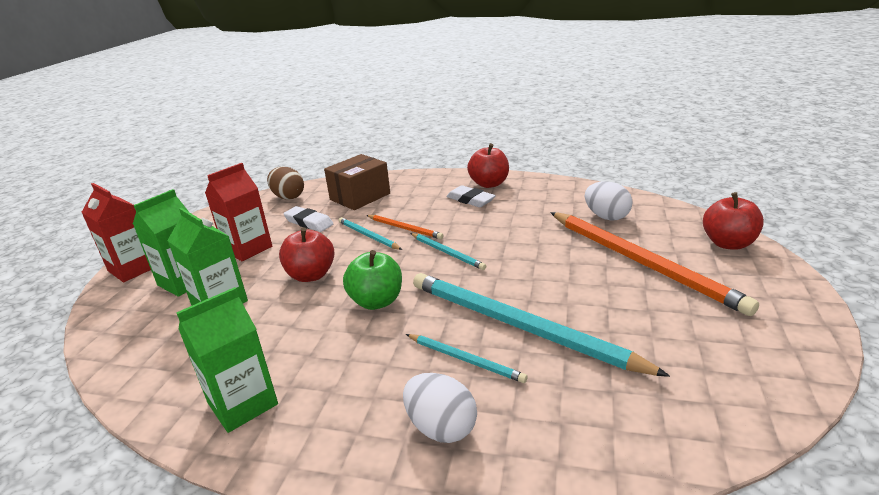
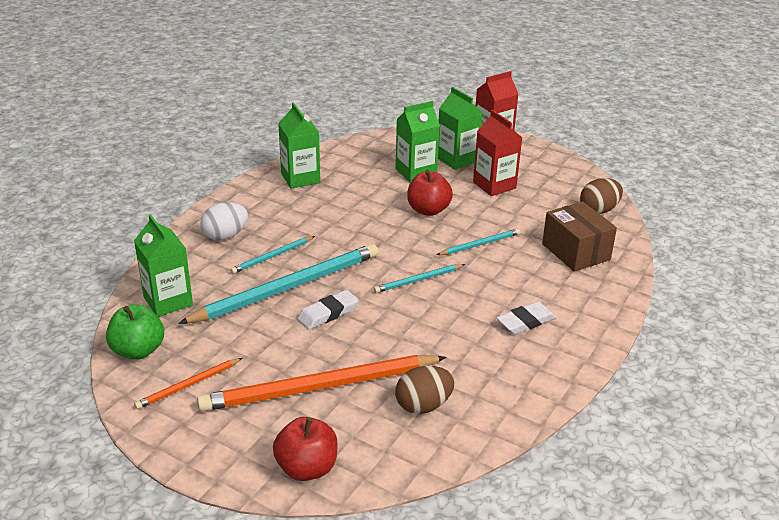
camera: 105 degrees right, 5 degrees up
white eraser [283,206,334,232] -> white eraser moved to [297,290,359,330]
green apple [343,250,402,310] -> green apple moved to [106,305,164,360]
orange pencil [366,215,444,239] -> orange pencil moved to [134,358,242,409]
red apple [467,143,509,188] -> none
white egg [585,181,633,221] -> brown egg [395,366,455,414]
none -> green carton [134,214,193,317]

